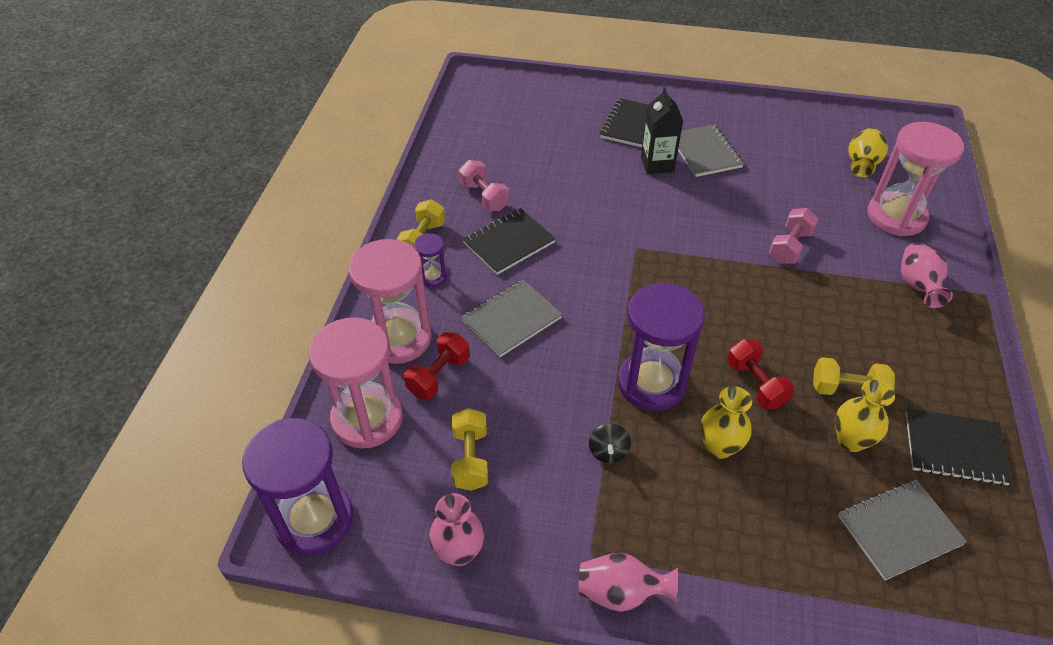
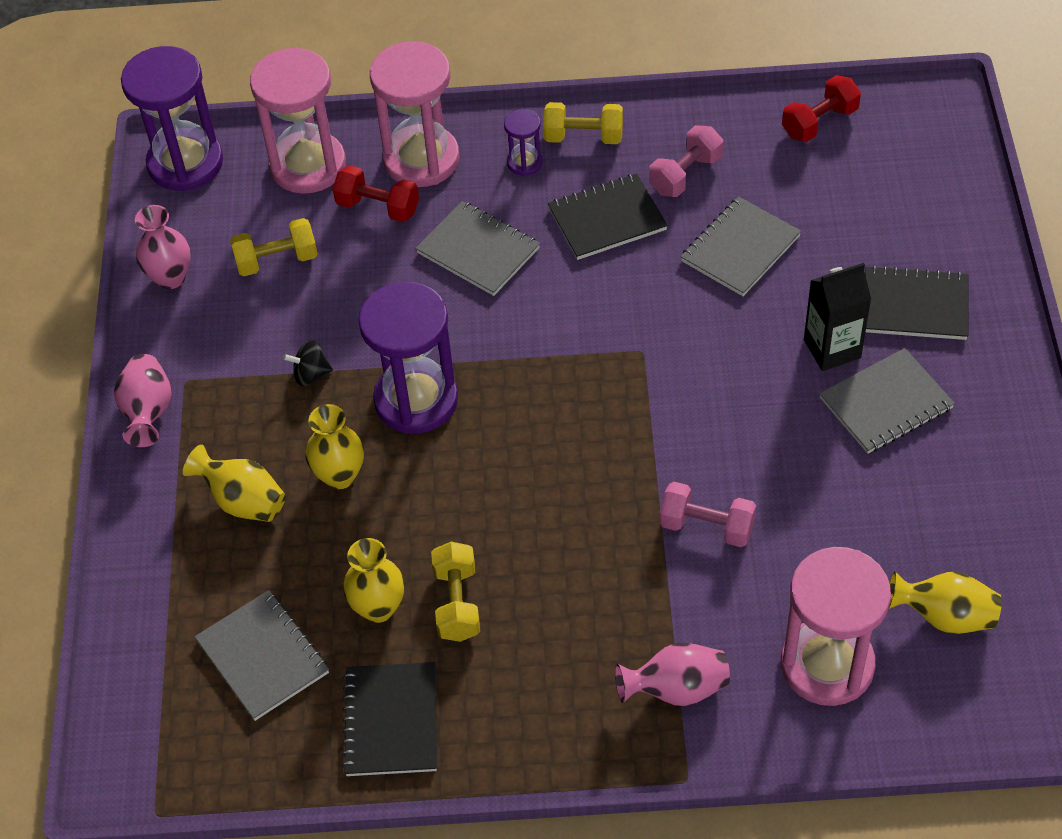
camera: 80 degrees right, 5 degrees up
black notebook [463,208,556,275] -> black notebook turned 60 degrees counterclockwise [548,173,668,260]
red dumbbell [727,339,794,409] -> red dumbbell moved to [782,75,861,142]
none -> yellow vase [183,444,286,522]
none -> grey notebook [680,196,801,296]

